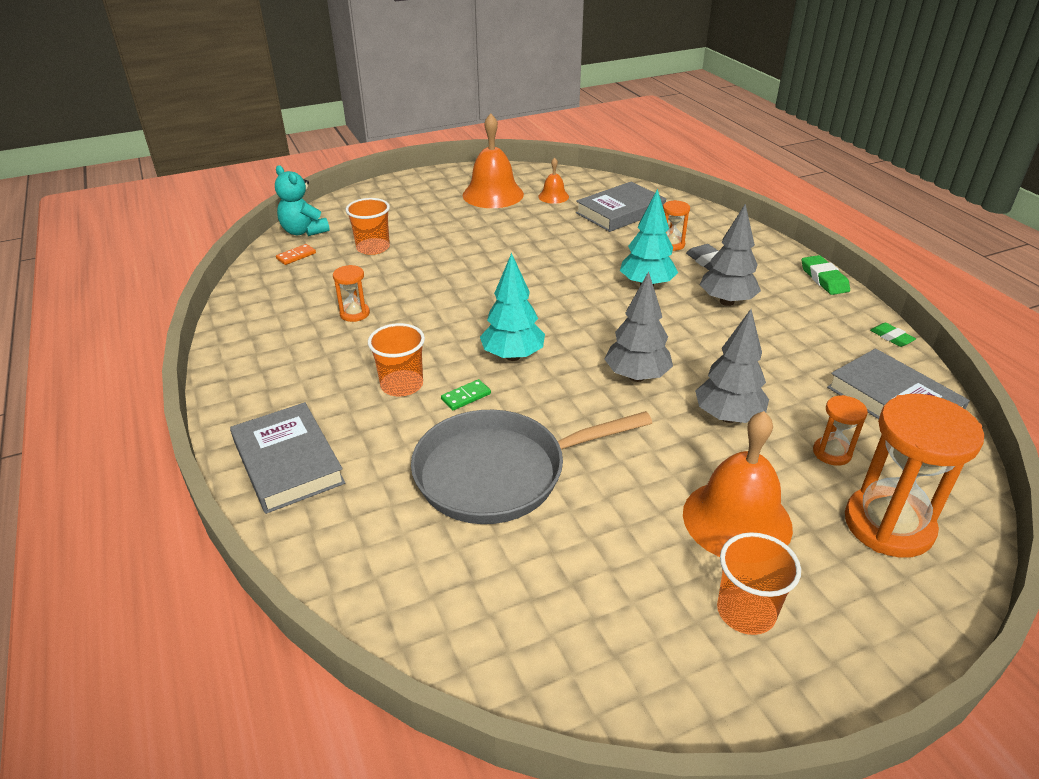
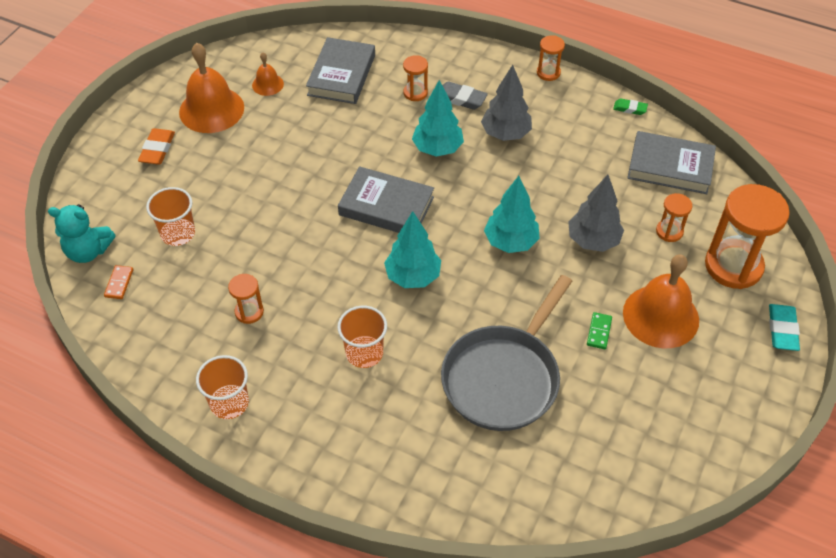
camera: 40 degrees left, 15 degrees up
grey book [230,402,345,514] -> grey book moved to [338,166,434,233]
green domino [441,379,491,410] -> green domino moved to [587,312,612,349]
grey tree [605,271,673,382] -> turquoise tree [484,176,540,253]
orange cup [717,532,801,635] -> orange cup moved to [196,355,249,419]
green eraser [802,255,850,295] -> orange hourglass [537,35,565,81]
none -> orange eraser [138,128,175,165]
none -> turquoise eraser [769,304,800,351]

